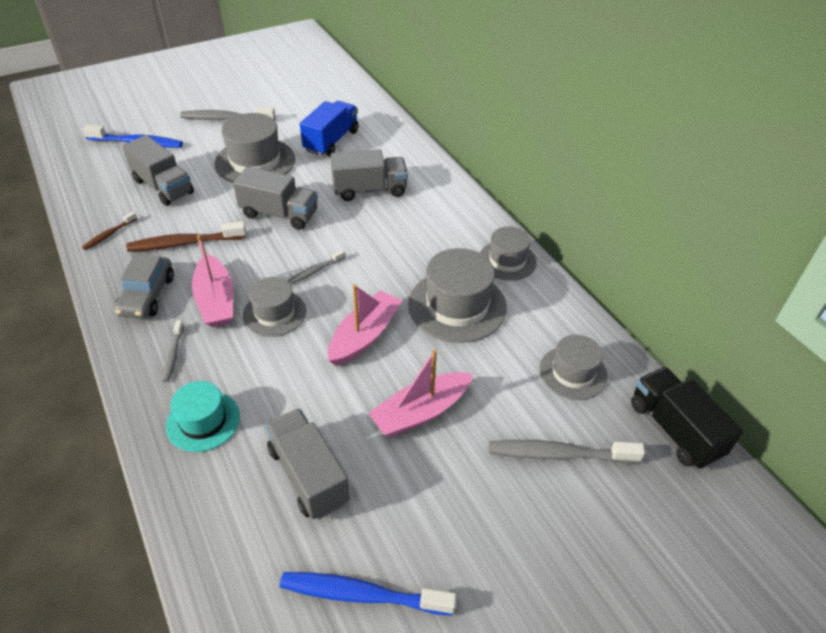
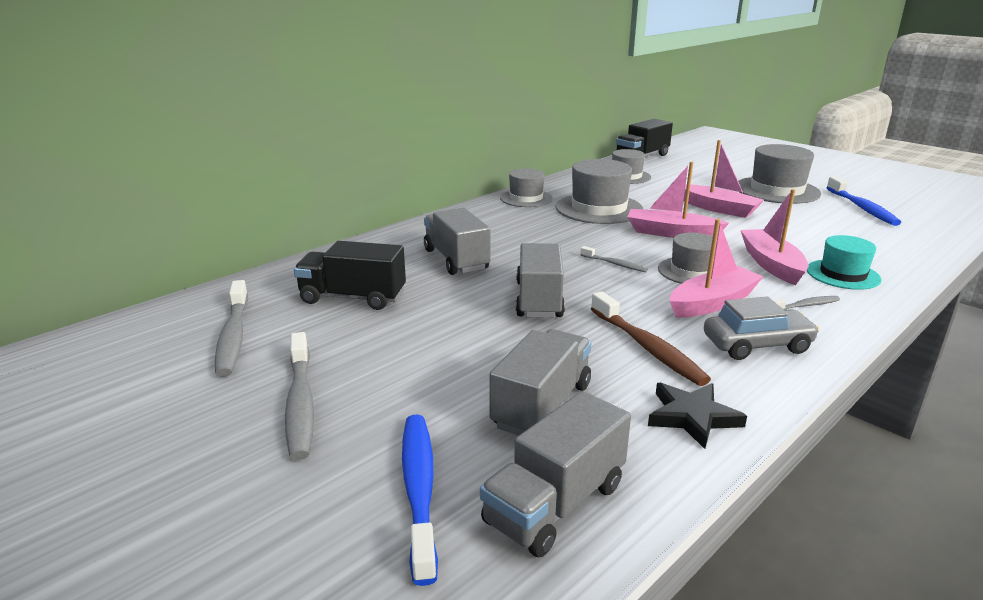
camera: 105 degrees left, 20 degrees down
brown toothbrush [82,211,137,250] -> black star [648,383,747,449]
grey hat [215,113,295,183] -> grey hat moved to [738,144,821,204]
grey truck [265,408,350,520] -> grey truck moved to [480,391,631,557]
blue truck [300,101,359,156] -> black truck [294,241,406,310]
grey toothbrush [489,440,645,463] -> grey toothbrush moved to [215,280,248,377]
none -> pink boat [741,189,808,285]

